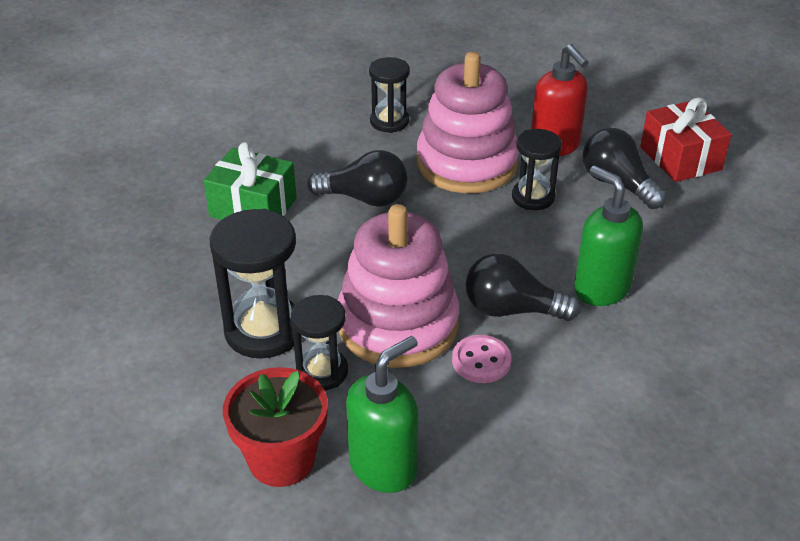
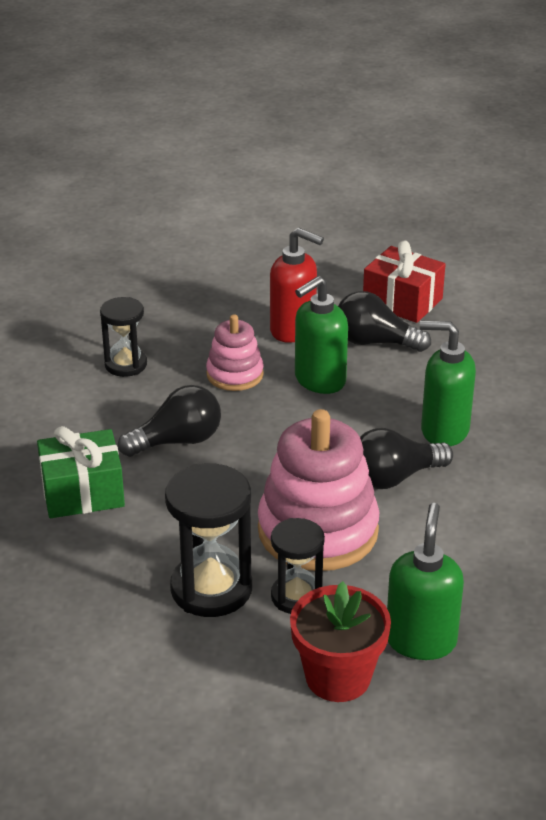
camera: 35 degrees left, 5 degrees down
pink stacking toy [417,52,519,193] -> pink stacking toy [206,315,264,391], size x0.55
pink button [452,335,511,383] -> none
black hourglass [512,129,562,210] -> green soap dispenser [295,276,348,394]

